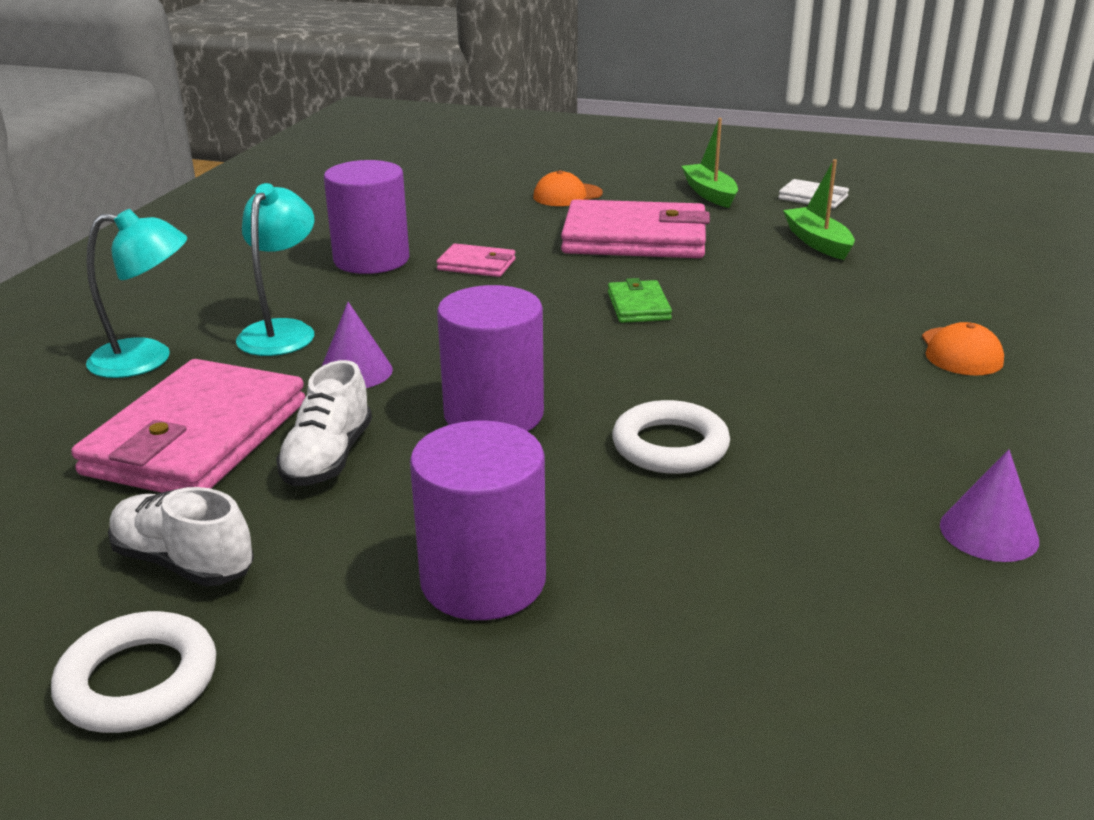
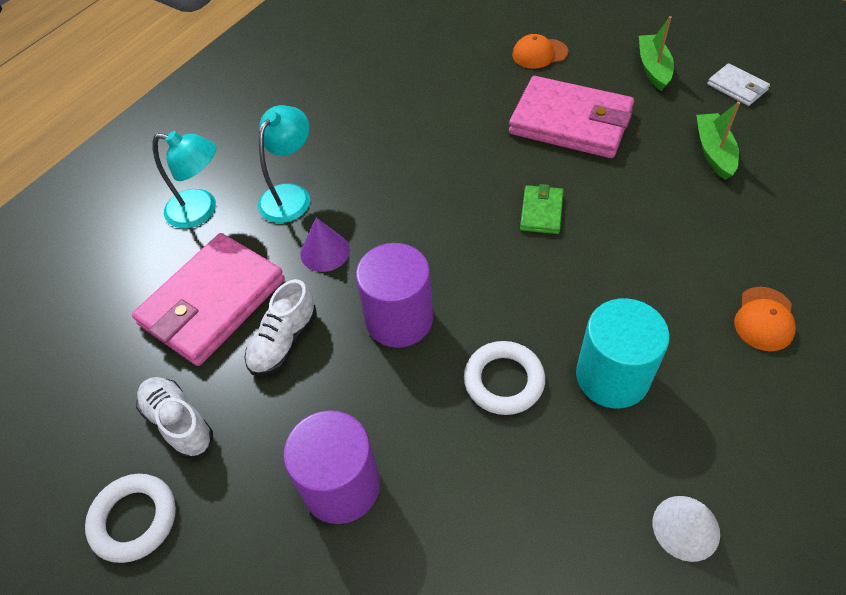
camera: 20 degrees right, 25 degrees up
purple cylinder [324,160,409,274] -> none
pink wallet [436,243,516,277] -> none
purple cone [940,449,1039,562] -> white cone [653,496,720,562]
none -> turquoise cylinder [576,298,670,408]

